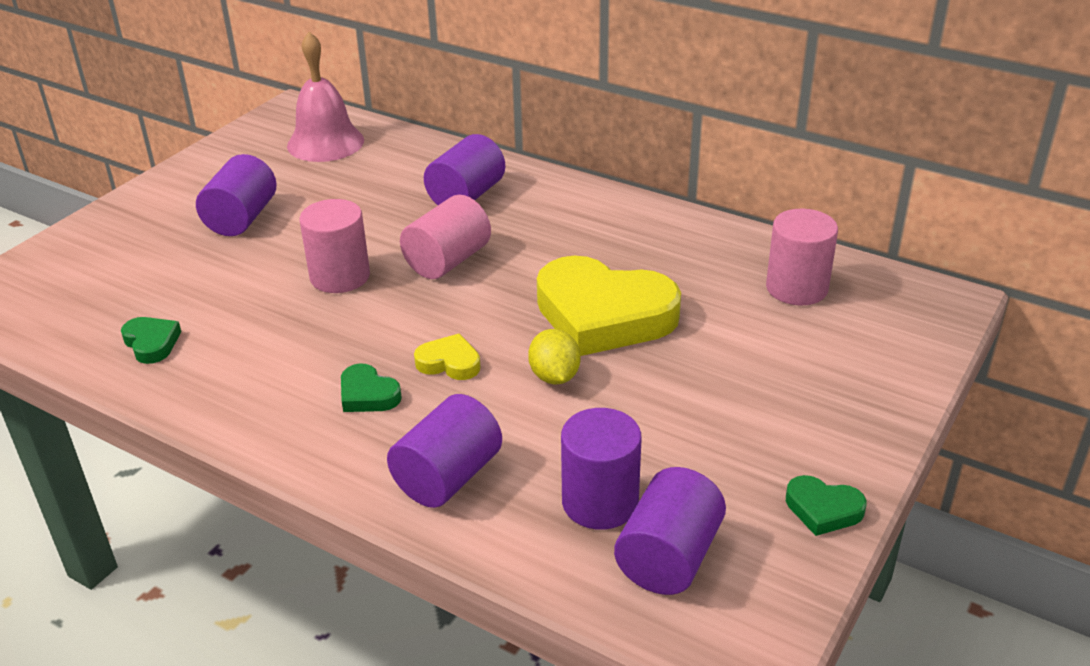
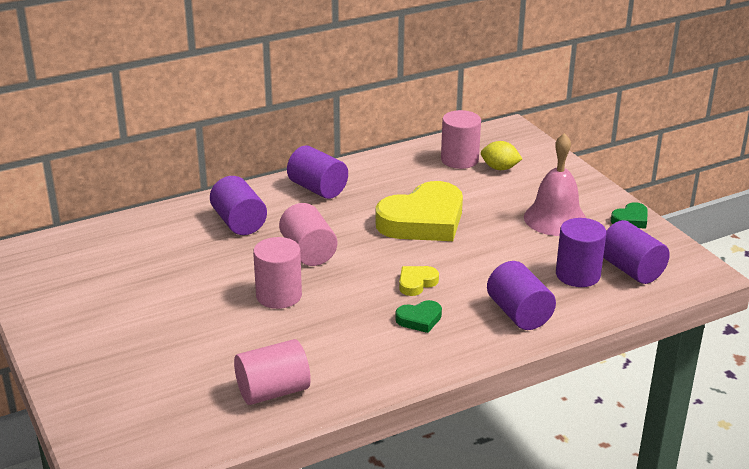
camera: 60 degrees left, 5 degrees down
green heart [121,317,181,364] -> pink cylinder [234,339,311,405]
purple cylinder [196,154,277,236] -> purple cylinder moved to [287,145,348,199]
pink bell [287,32,364,162] -> pink bell moved to [524,133,586,236]
yellow lemon [528,329,580,384] -> yellow lemon moved to [481,141,522,170]

